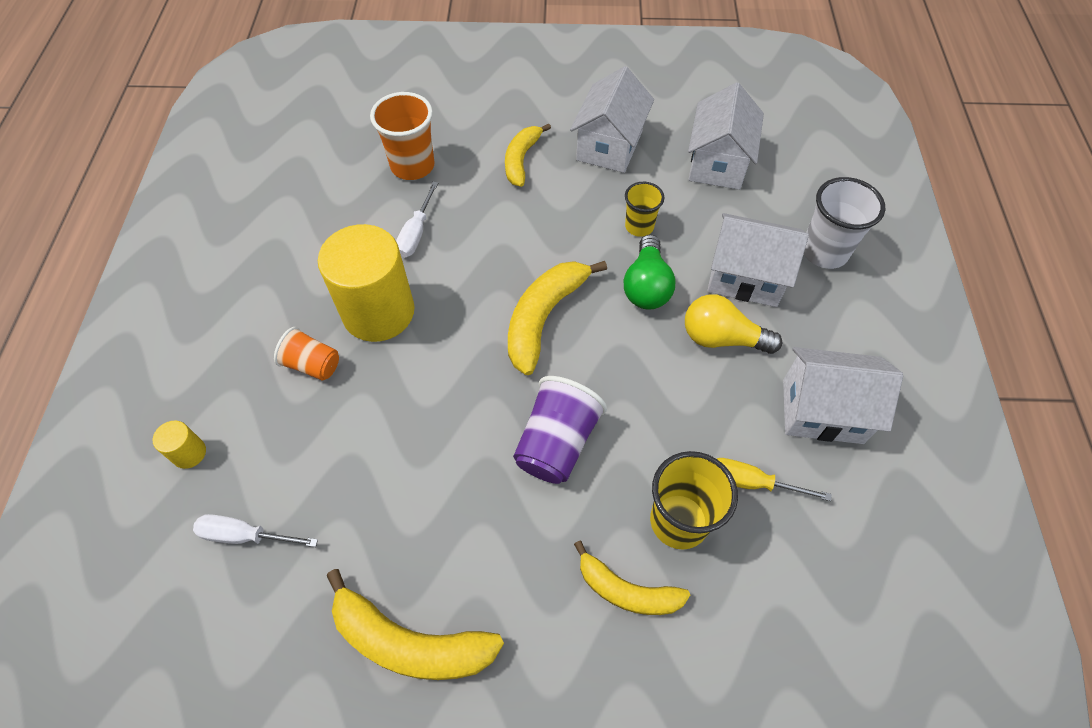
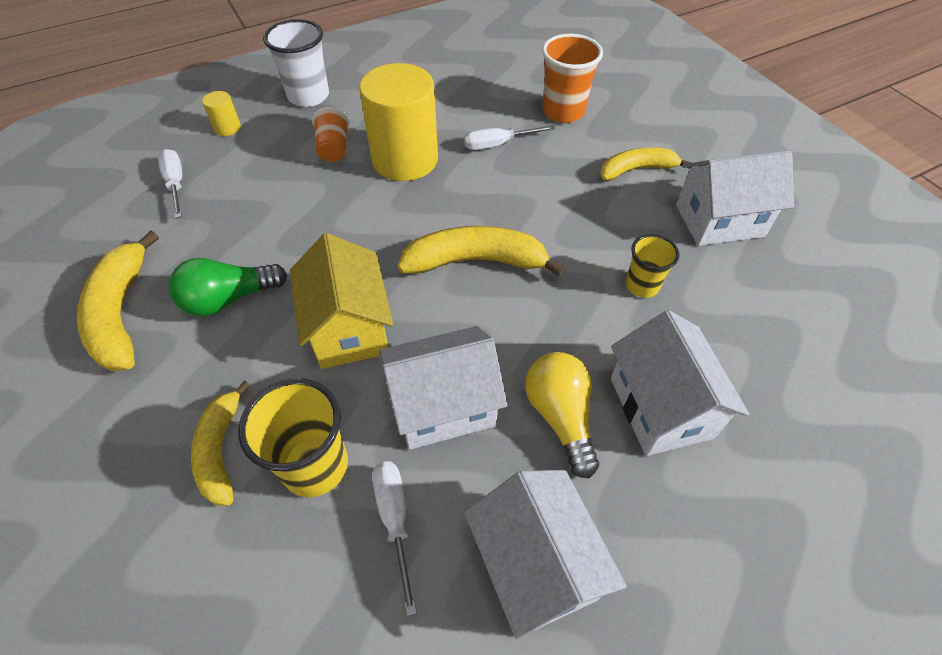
camera: 60 degrees right, 5 degrees down
purple cup [513,376,607,484] -> yellow house [290,233,393,369]
green light bulb [624,235,676,309] -> green light bulb moved to [169,258,287,316]
white house [688,82,764,190] -> white house moved to [379,326,507,450]
yellow screwdriver [717,458,832,501] -> white screwdriver [372,461,417,616]
white cup [804,177,885,269] -> white cup moved to [263,19,329,107]

